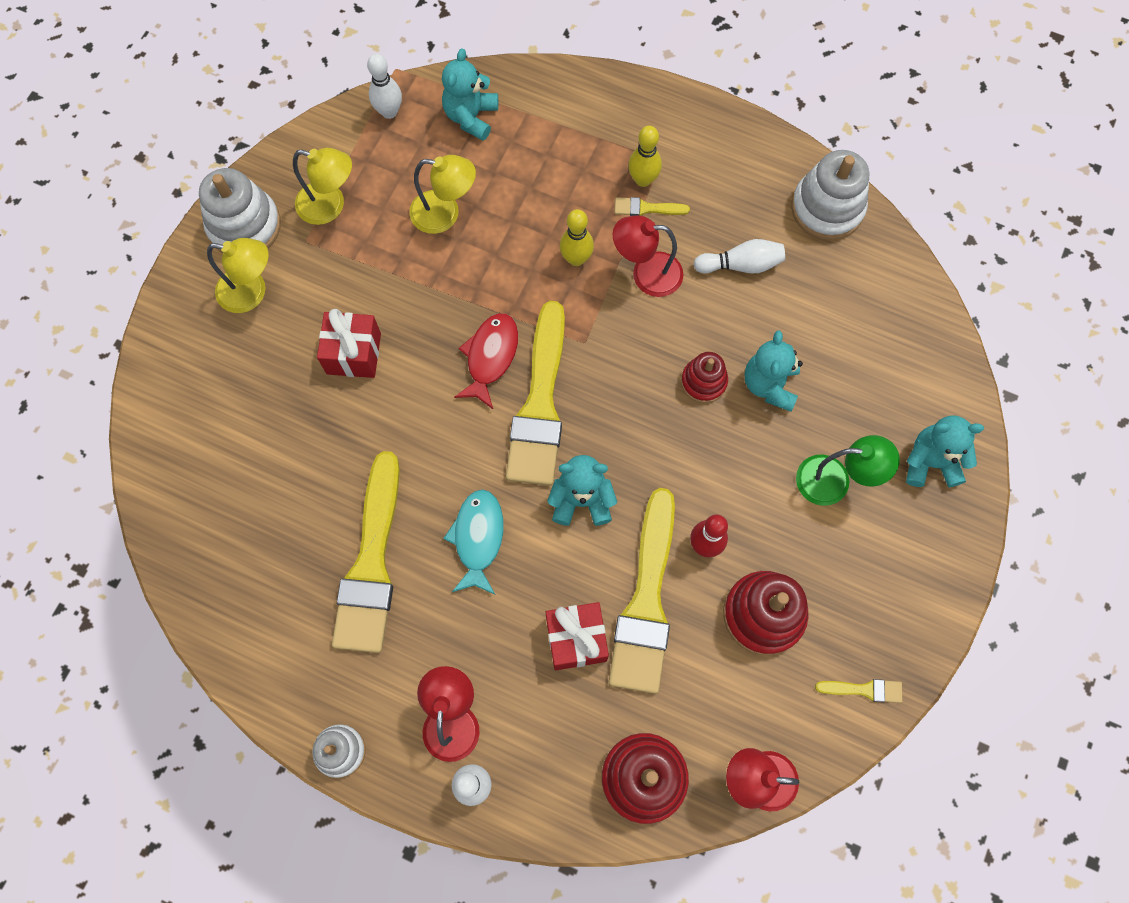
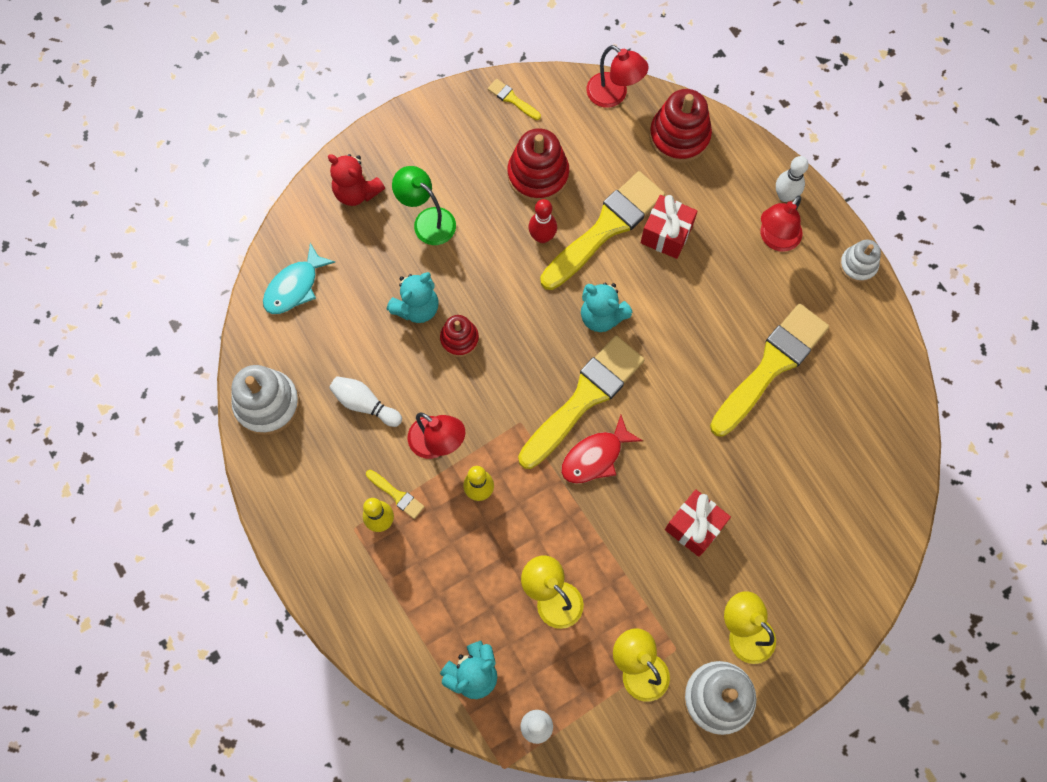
camera: 145 degrees left, 0 degrees up
turquoise fish [443,489,504,595] -> turquoise fish moved to [263,243,335,314]
turquoise teddy bear [906,415,984,488] -> red teddy bear [328,154,385,206]

